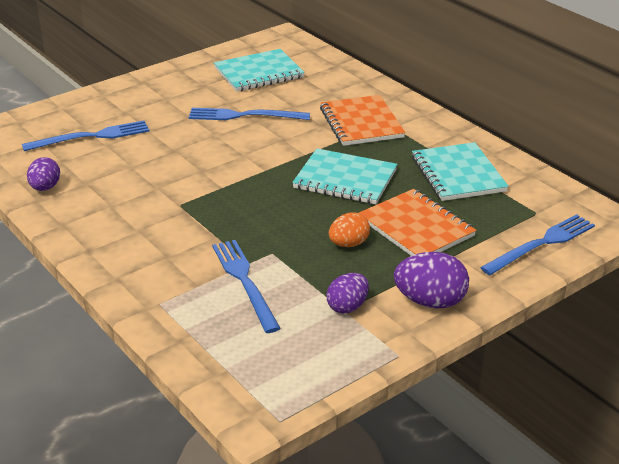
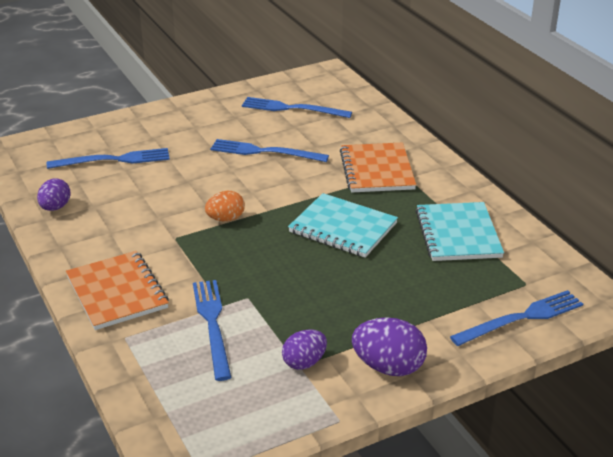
camera: 10 degrees right, 0 degrees up
turquoise notebook [214,49,305,92] -> blue fork [242,97,352,118]
orange egg [329,212,370,247] -> orange egg moved to [205,191,245,222]
orange notebook [359,189,476,256] -> orange notebook moved to [66,251,169,330]

